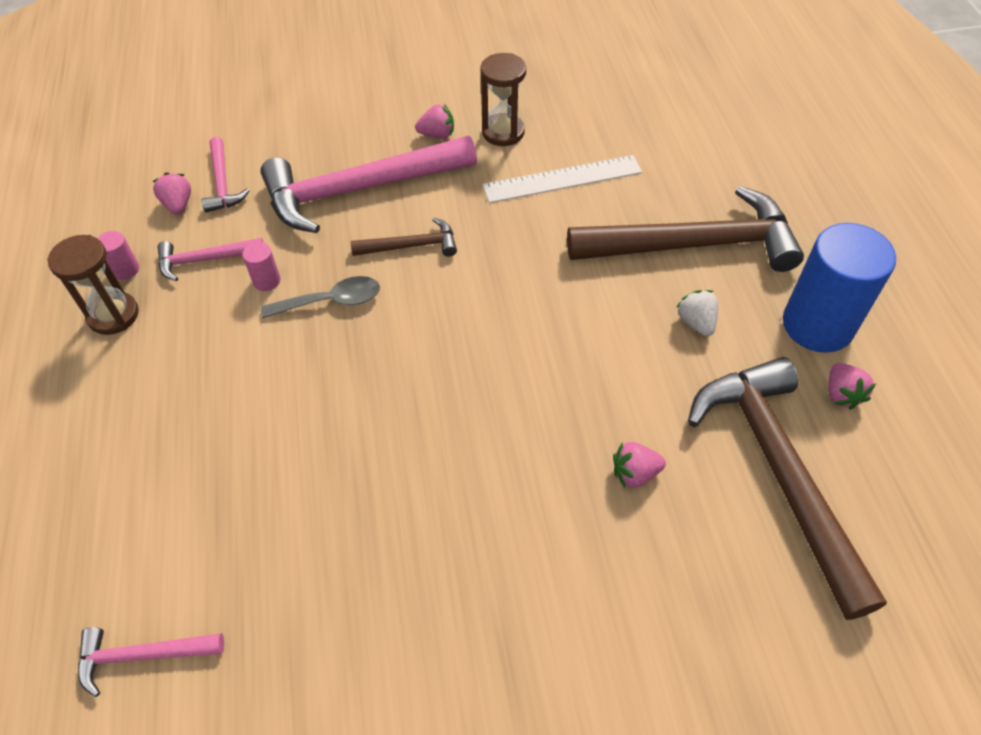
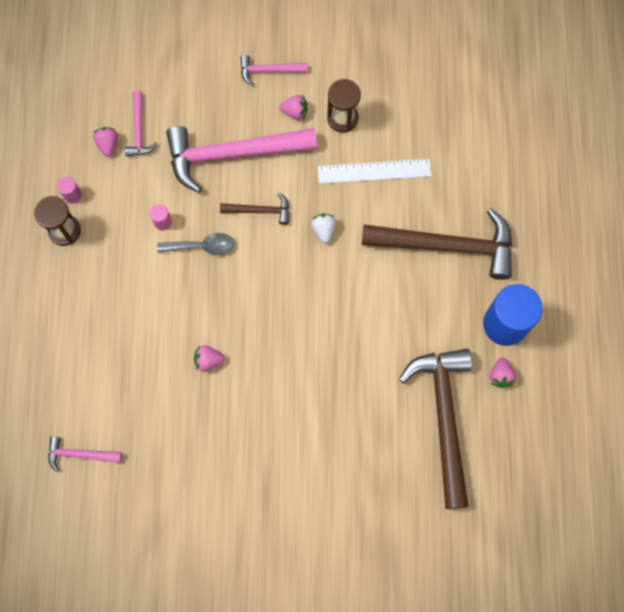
camera: 10 degrees right, 20 degrees up
pink hammer [158,238,263,281] -> pink hammer moved to [240,55,307,86]
pink strawberry [613,442,666,488] -> pink strawberry moved to [194,345,225,371]
white strawberry [676,290,718,336] -> white strawberry moved to [311,214,336,243]

